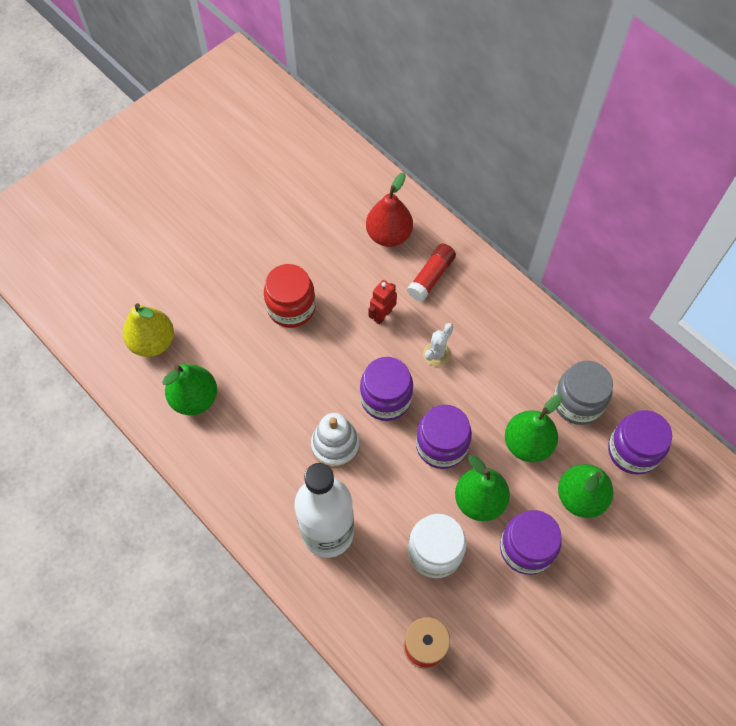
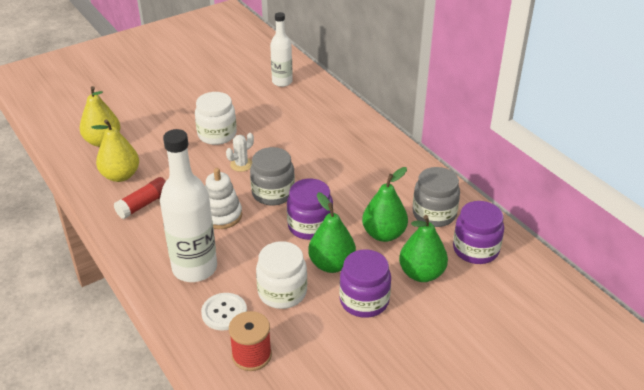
camera: 10 degrees right, 25 degrees down
green pear [162,364,217,415] -> yellow pear [91,119,139,182]
red jar [264,264,316,328] -> white jar [195,92,237,145]
purple jar [360,357,413,421] -> grey jar [250,147,295,205]
red pear [366,172,413,247] -> none
red robot [369,280,397,325] -> none
red glue stick [407,244,456,302] -> red glue stick moved to [114,177,166,219]
white cactus [423,323,453,366] -> white cactus moved to [226,133,254,172]
none -> white button [201,293,247,331]
none -> white bottle [270,12,293,87]

